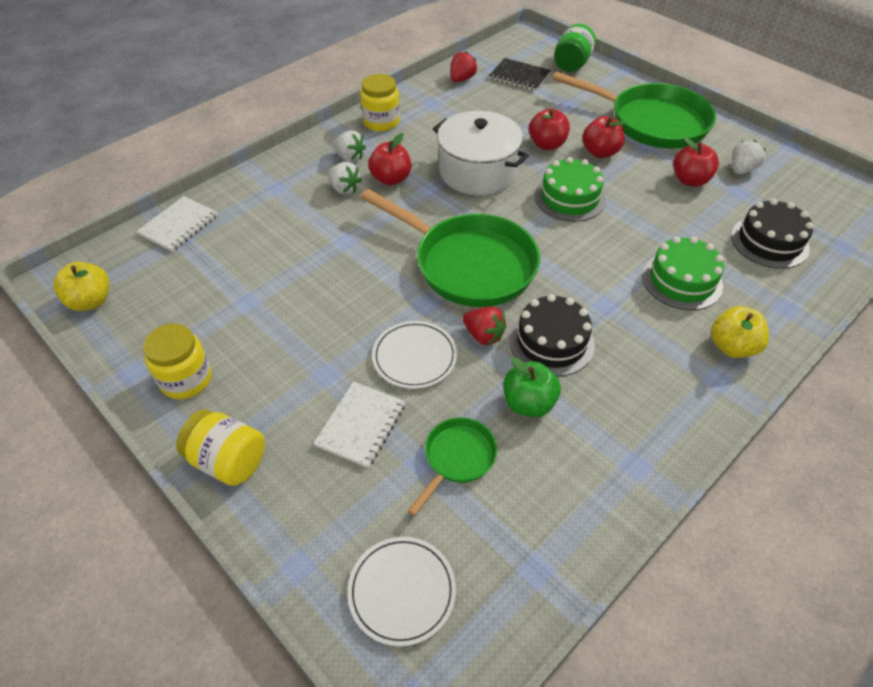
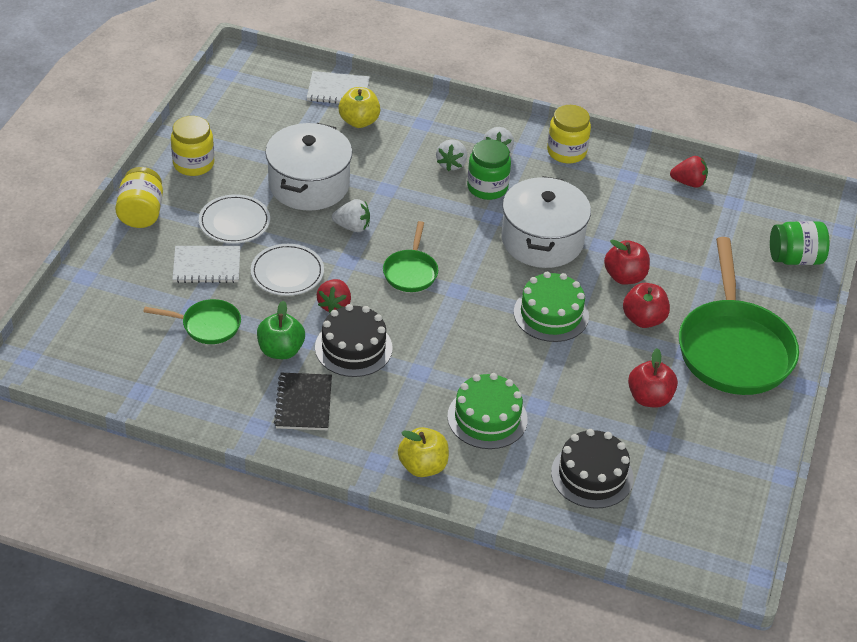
camera: 60 degrees right, 5 degrees down
yellow apple [53,262,110,311] -> yellow apple moved to [338,87,380,128]
white plate [347,537,456,646] -> white plate moved to [199,194,270,244]
green pan [361,189,540,307] -> green pan [383,221,438,292], size x0.48
red apple [368,133,411,185] -> green jar [467,140,511,200]
black notebook [489,58,551,91] -> black notebook moved to [274,373,332,430]
white strawberry [732,140,766,175] -> white strawberry moved to [332,199,370,232]
none -> white pot [265,123,352,211]

